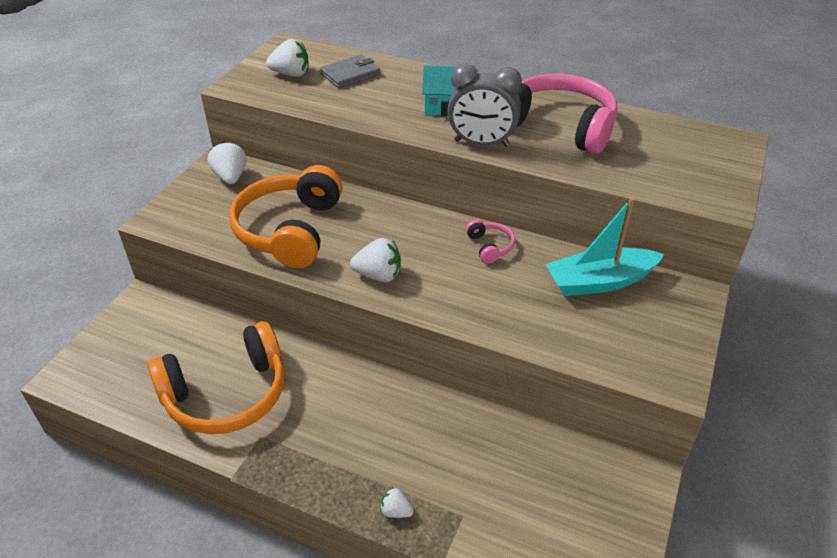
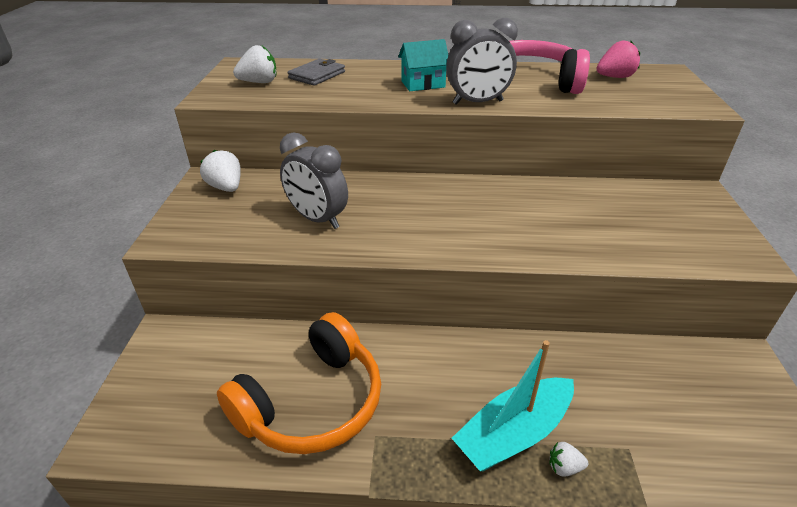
camera: 20 degrees left, 5 degrees down
orange headphones [229,165,343,268] -> grey clock [280,132,348,229]
white strawberry [350,238,401,282] -> none
pink headphones [466,219,515,264] -> none
turquoise boat [546,197,664,296] -> turquoise boat moved to [452,340,574,471]
none -> pink strawberry [597,41,640,78]

